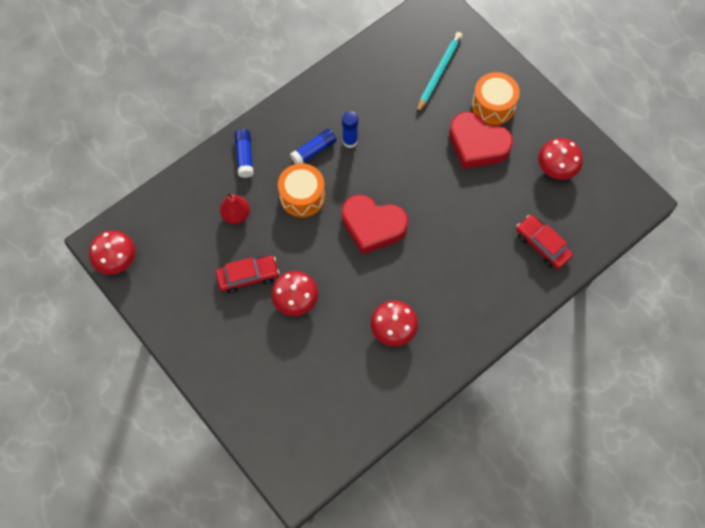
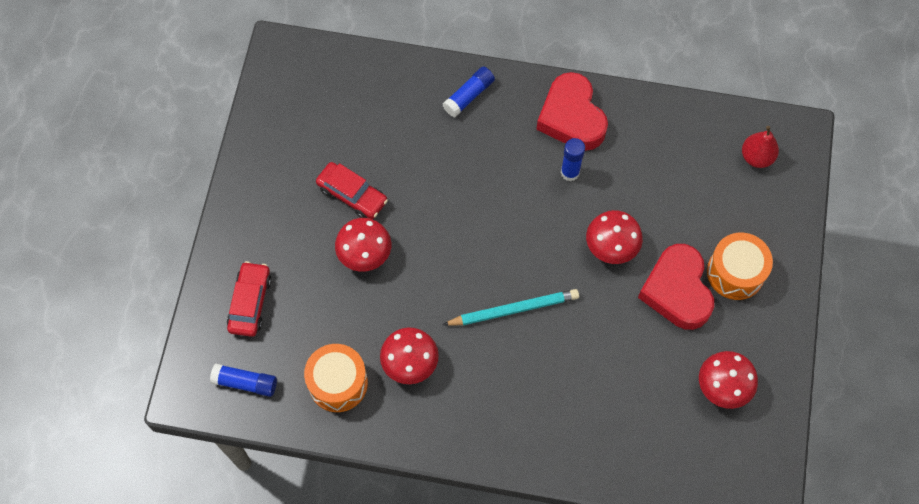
camera: 50 degrees right, 0 degrees up
red mushroom [89,231,136,275] -> red mushroom moved to [586,210,643,264]
red pear [220,192,250,224] -> red pear moved to [742,126,779,168]
orange drum [278,163,325,218] -> orange drum moved to [304,344,368,412]
blue glue stick [290,129,337,164] -> blue glue stick moved to [210,364,277,397]
red heart [342,195,408,255] -> red heart moved to [536,72,608,151]
turquoise pencil [417,32,463,113] -> turquoise pencil moved to [442,289,579,326]
red car [516,215,573,269] -> red car moved to [227,261,272,337]

